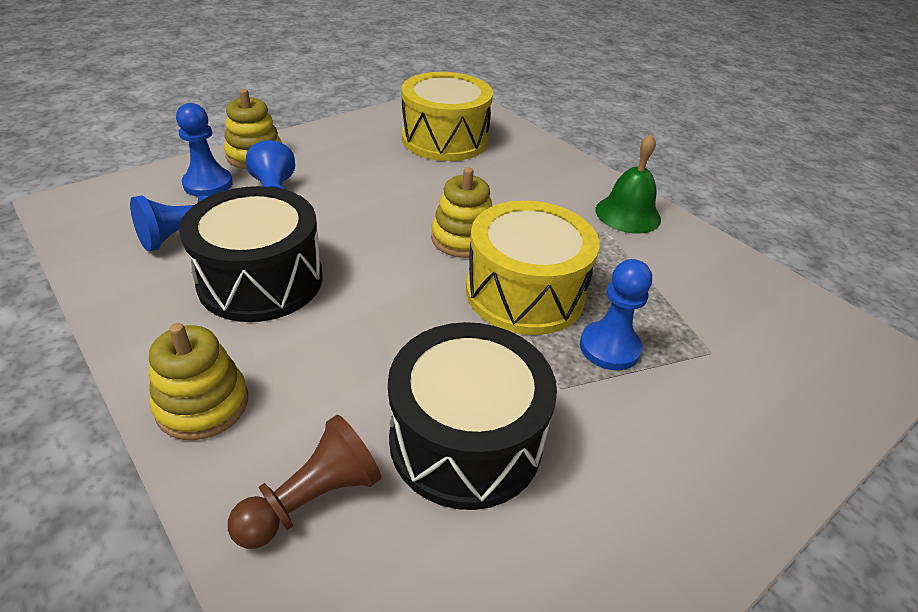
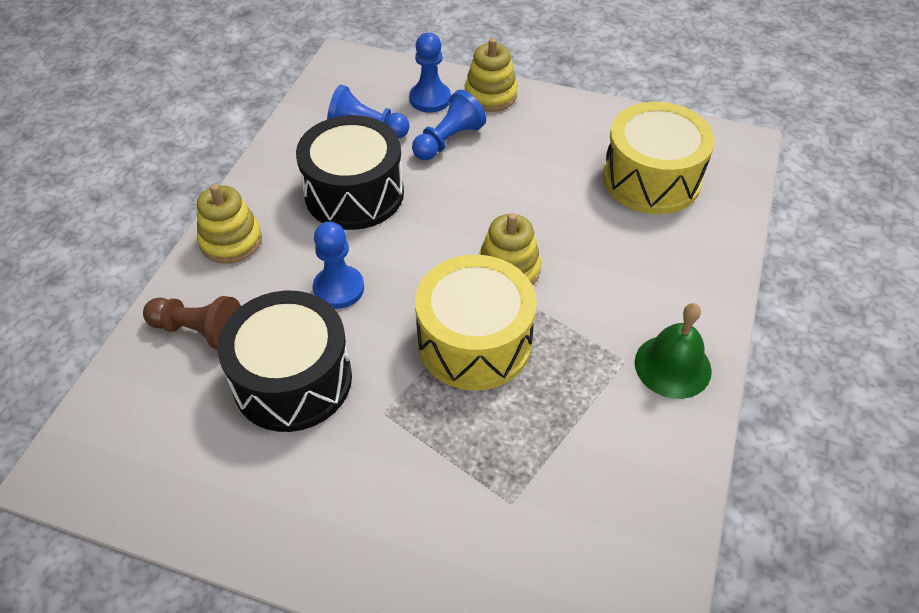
camera: 60 degrees right, 10 degrees up
blue pawn [580,259,652,370] -> blue pawn moved to [313,222,364,309]

